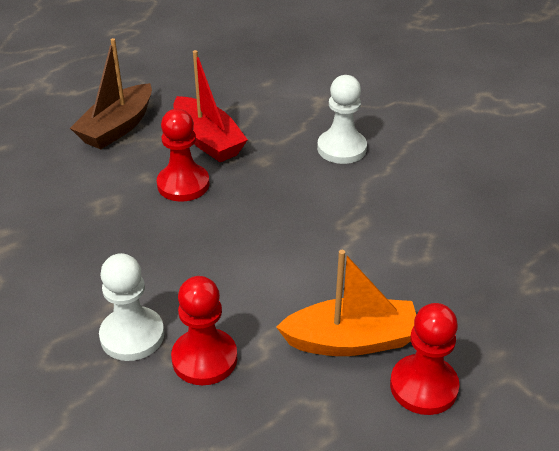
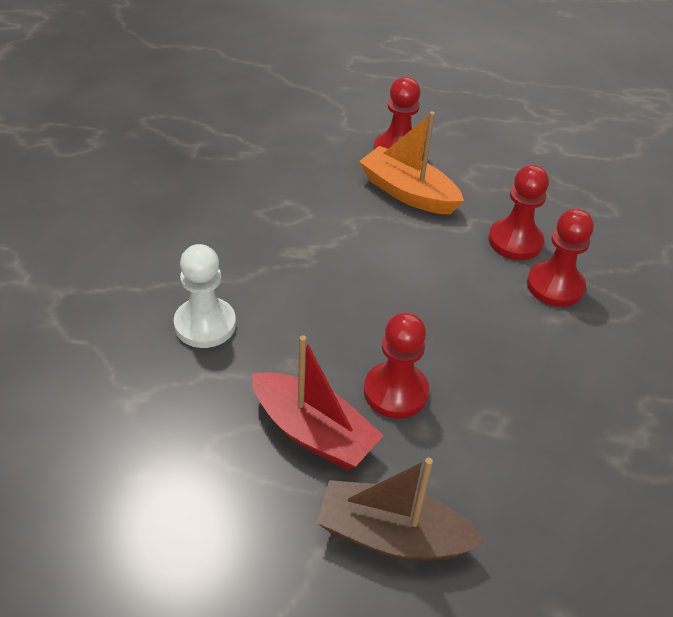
camera: 140 degrees left, 5 degrees up
brown boat [70,38,152,149] -> brown boat turned 150 degrees counterclockwise [317,457,485,561]
white pawn [99,253,164,361] -> red pawn [527,209,594,307]
red boat [173,50,248,162] -> red boat turned 120 degrees clockwise [252,335,384,470]

